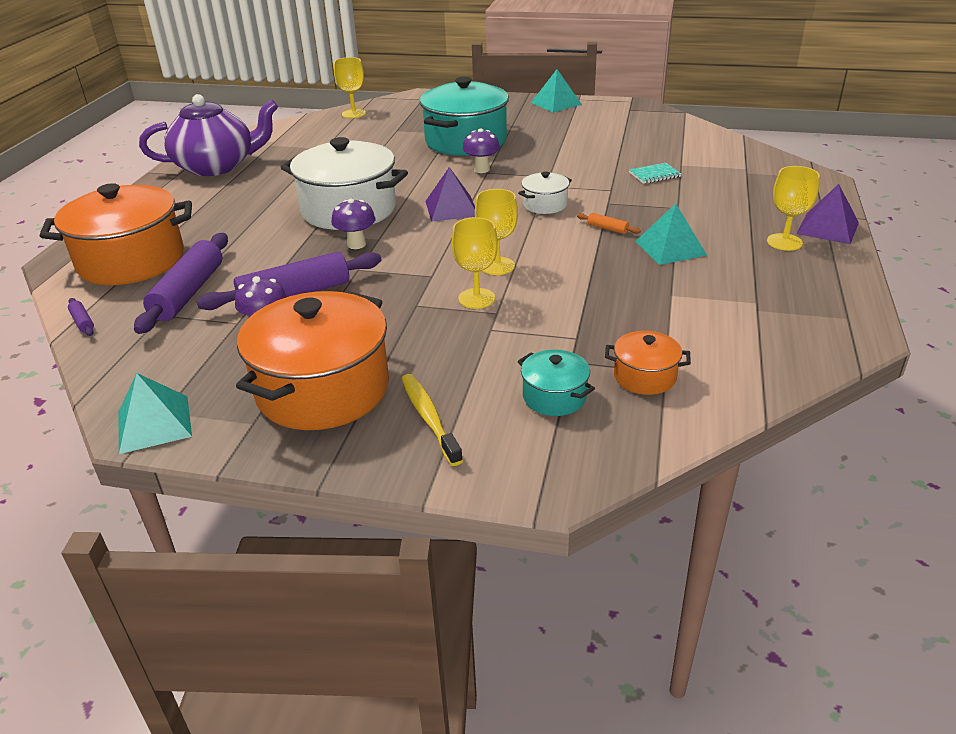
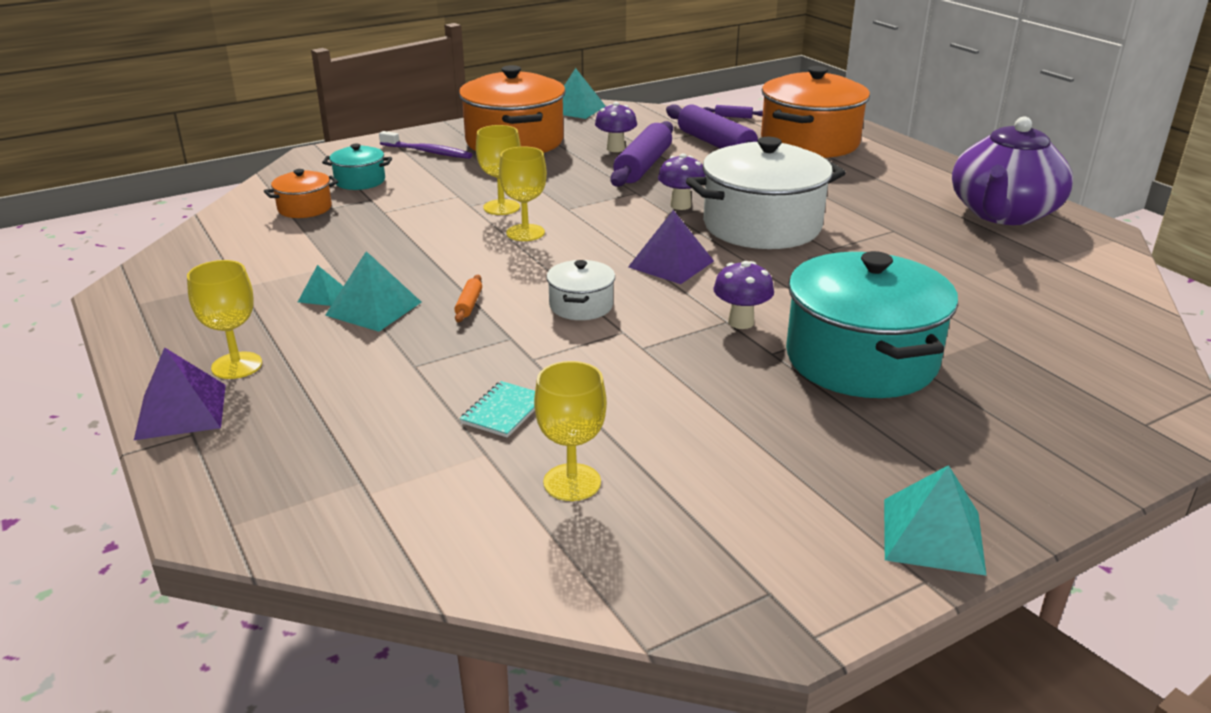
camera: 135 degrees right, 5 degrees down
yellow goblet [334,57,366,118] -> yellow goblet moved to [534,361,607,501]
yellow toothbrush [401,374,463,466] -> purple toothbrush [379,131,473,159]
orange rolling pin [577,213,641,234] -> orange rolling pin turned 75 degrees counterclockwise [454,275,482,322]
none -> turquoise pyramid [298,265,343,306]

